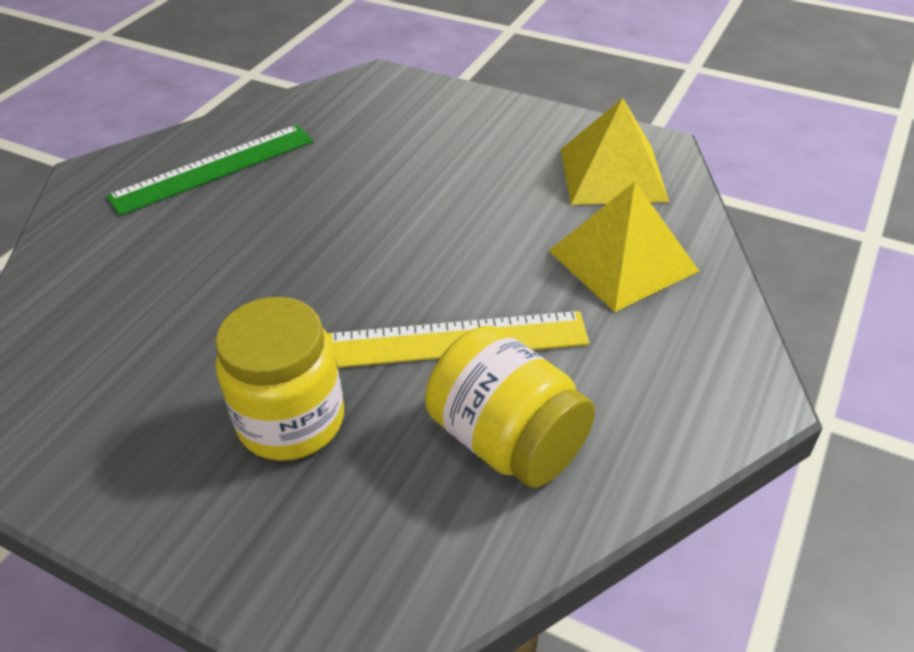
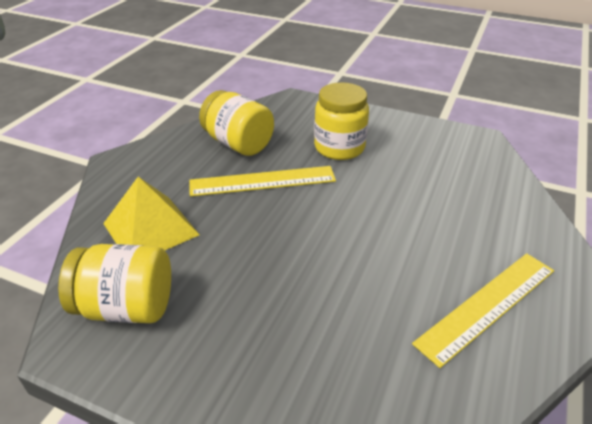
camera: 175 degrees right, 5 degrees down
green ruler [106,125,313,216] -> yellow ruler [412,253,554,368]
yellow pyramid [561,98,669,205] -> yellow jar [58,244,171,323]

